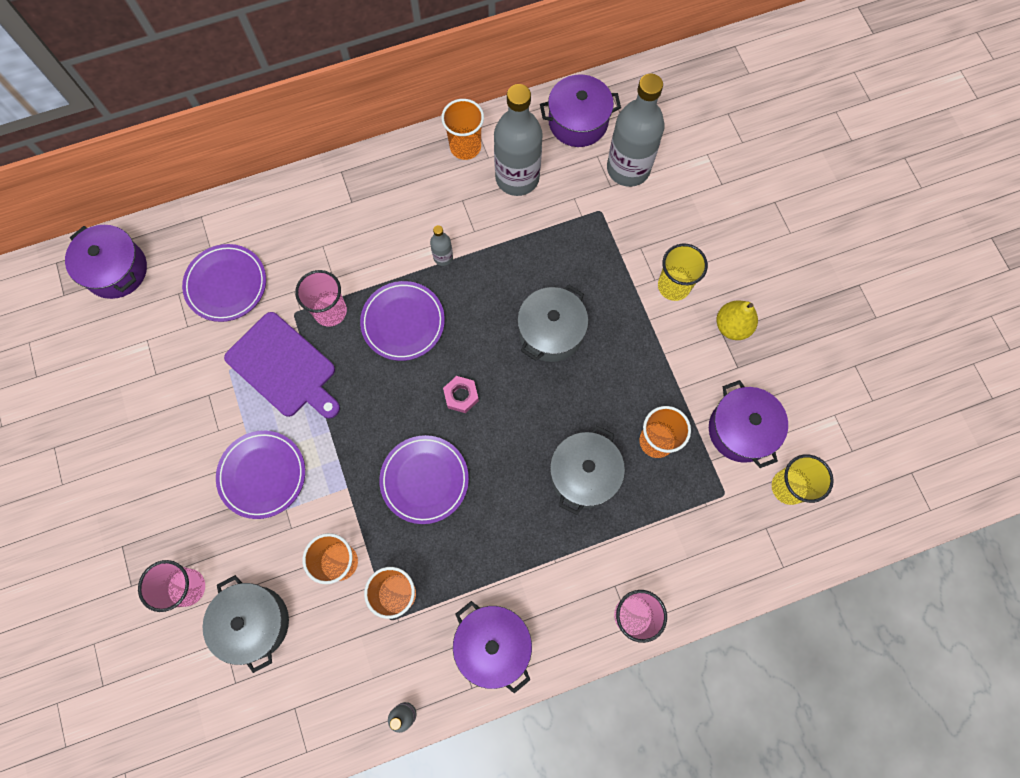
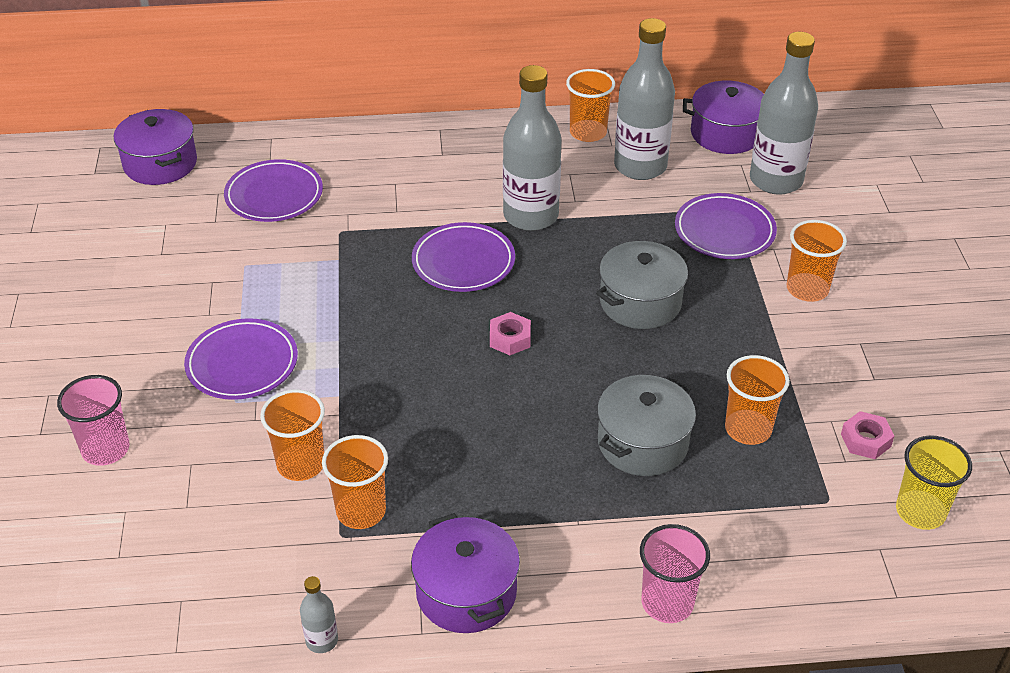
camera: 15 degrees right, 30 degrees down
grey pot [203,575,289,673] -> none
purple cutting board [224,312,340,419] -> none
pink cup [295,270,347,327] -> none
purple plate [379,435,469,524] -> purple plate moved to [675,193,777,259]
grey bottle [430,225,453,266] -> grey bottle [503,65,562,231], size x2.30
yellow cup [658,243,708,301] -> orange cup [787,220,847,302]
purple pot [709,380,788,468] -> pink nut [841,411,894,459]
yellow pear [717,301,758,340] -> none

